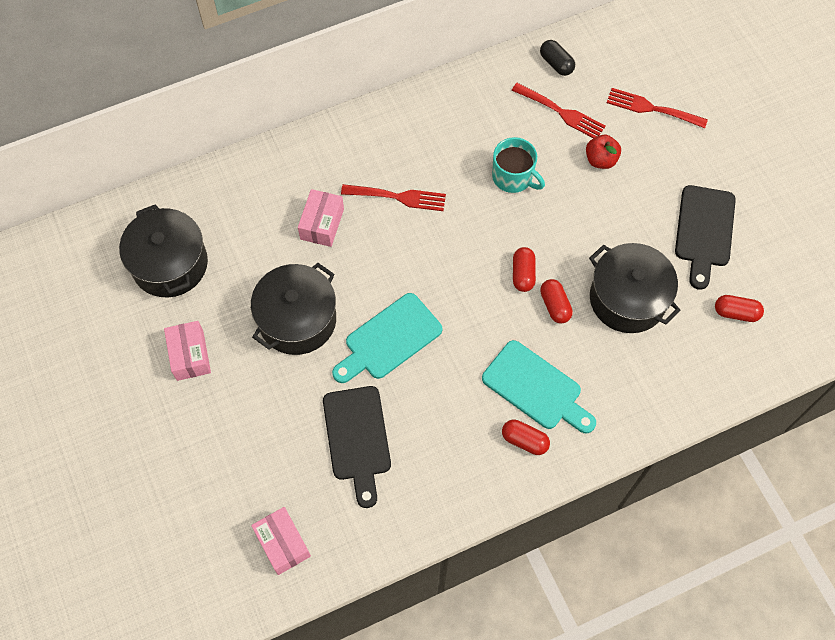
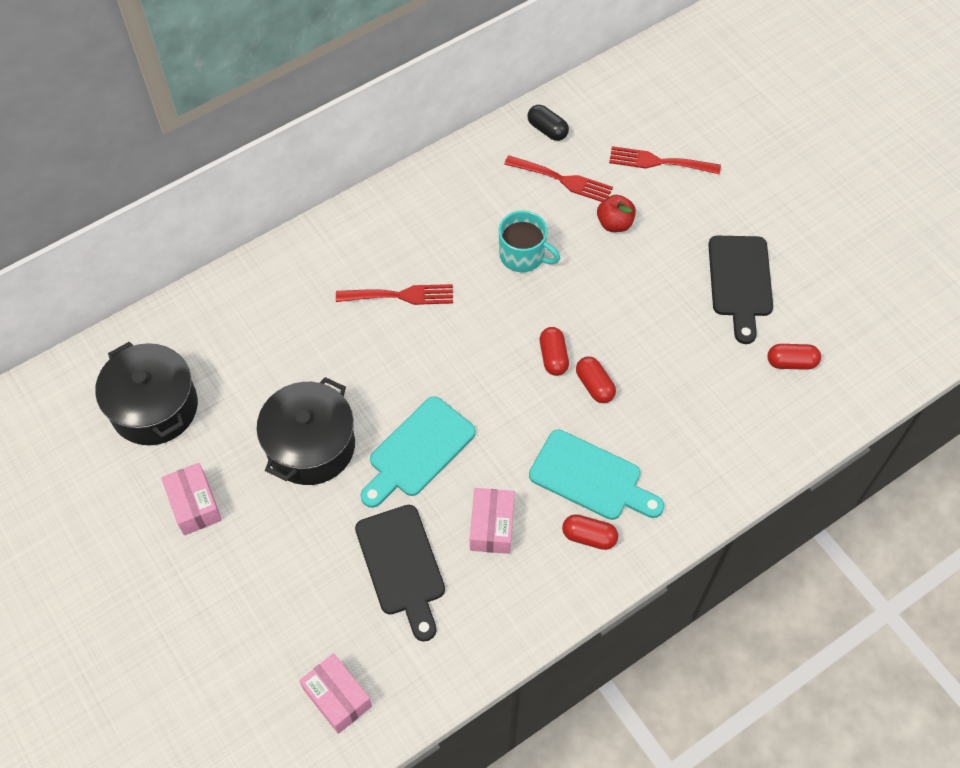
camera: 10 degrees left, 5 degrees down
pink box [298,189,344,247] -> pink box moved to [470,488,515,554]
black pot [589,243,681,333] -> none

